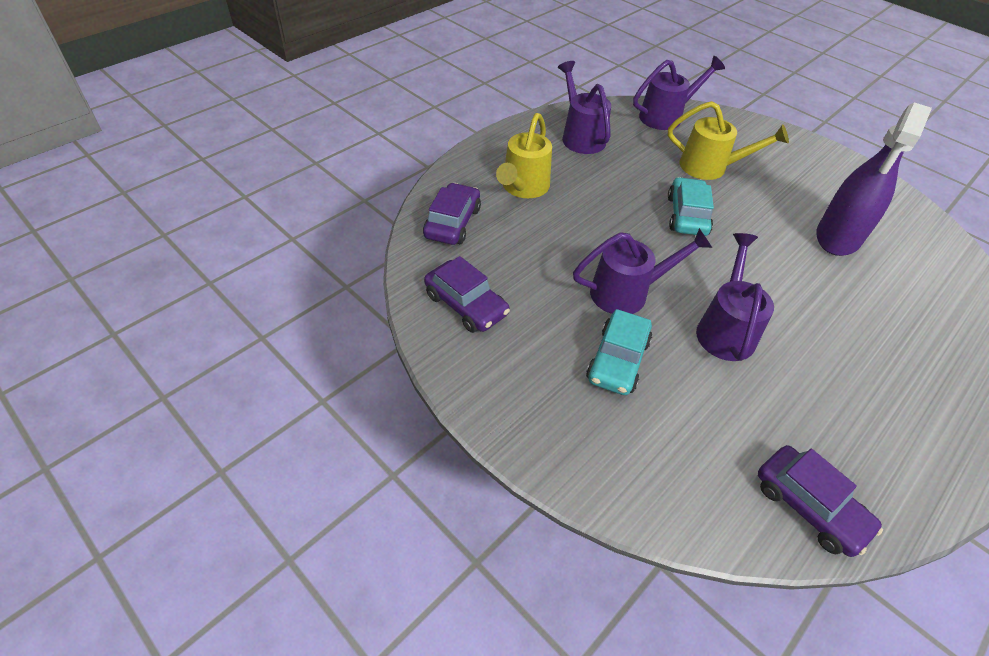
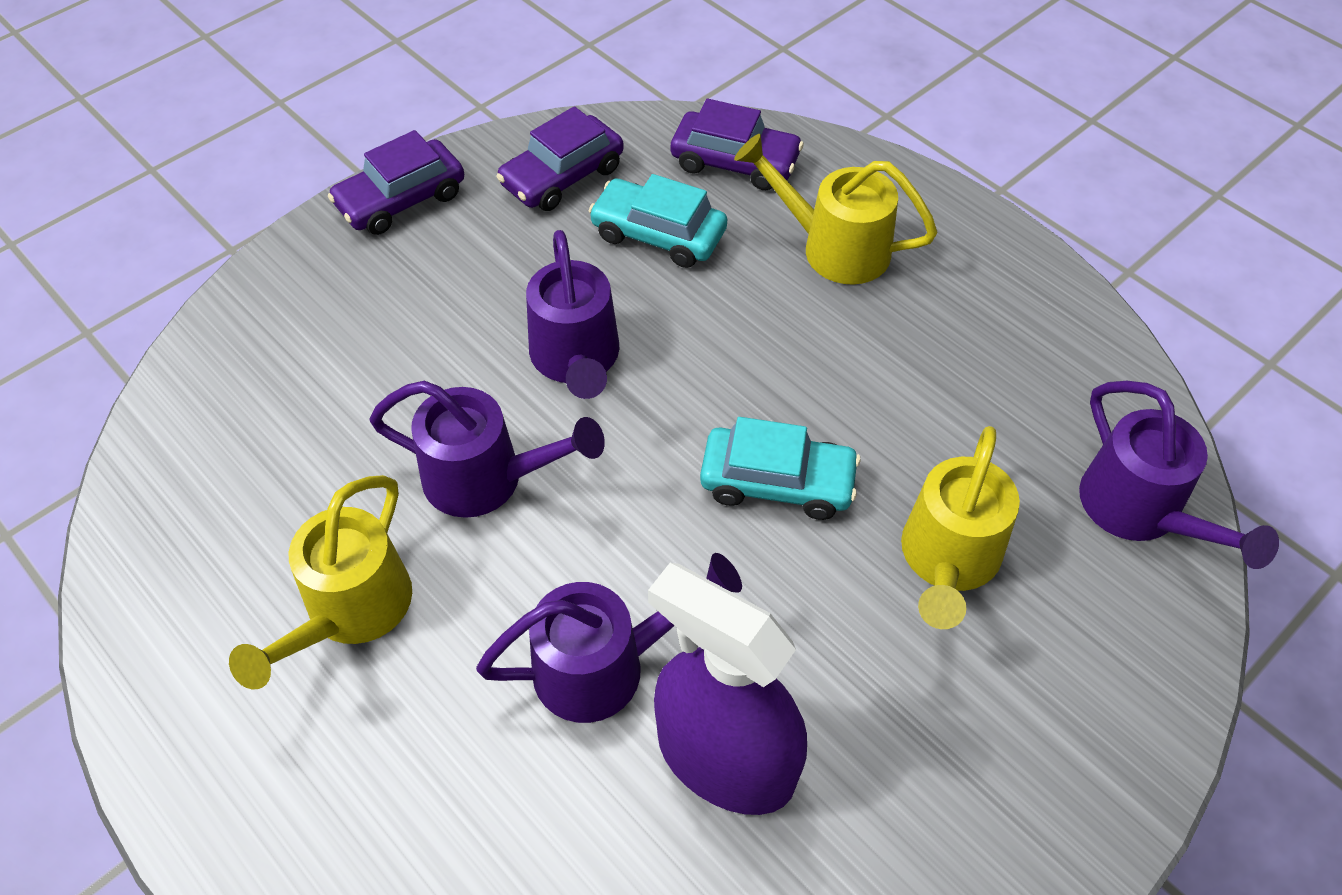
camera: 95 degrees right, 5 degrees up
purple watering can [558,61,611,154] -> purple watering can moved to [476,553,742,723]
turquoise car [586,309,652,395] -> turquoise car moved to [589,174,727,268]
purple car [758,445,883,557] -> purple car moved to [328,130,464,235]
none -> yellow watering can [229,475,412,689]

